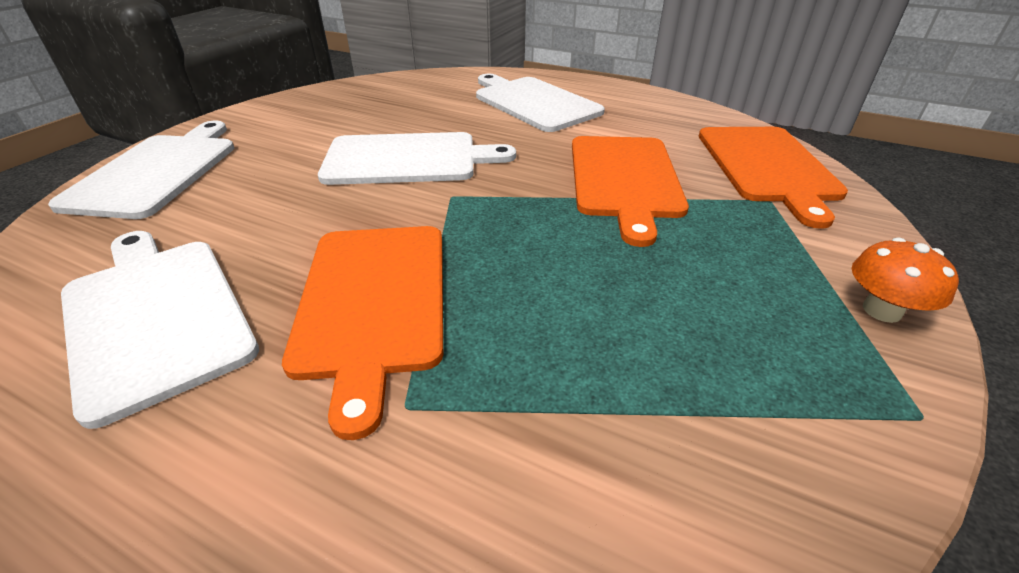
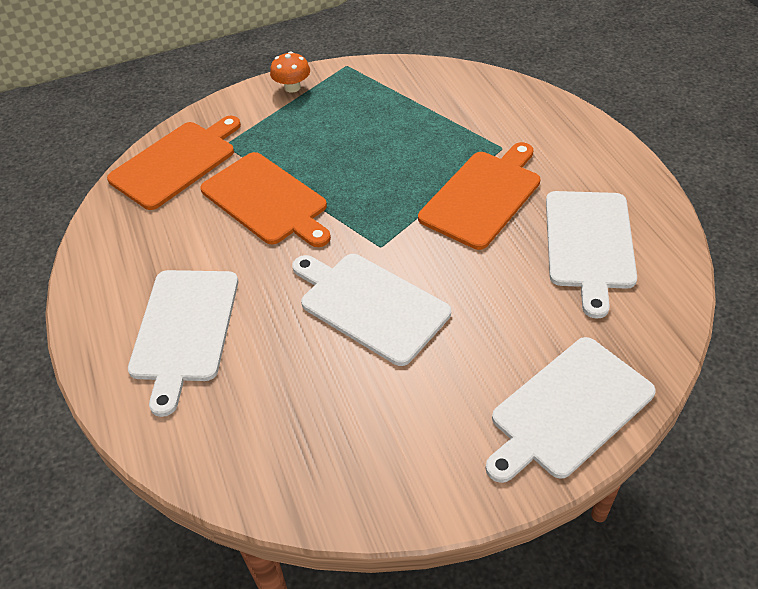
camera: 135 degrees left, 10 degrees up
orange cutting board [572,136,689,247] -> orange cutting board turned 90 degrees clockwise [200,152,331,247]

